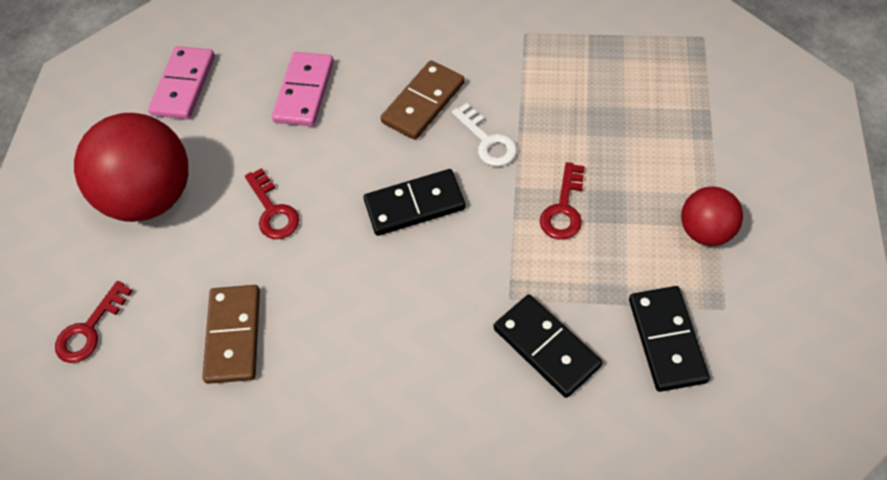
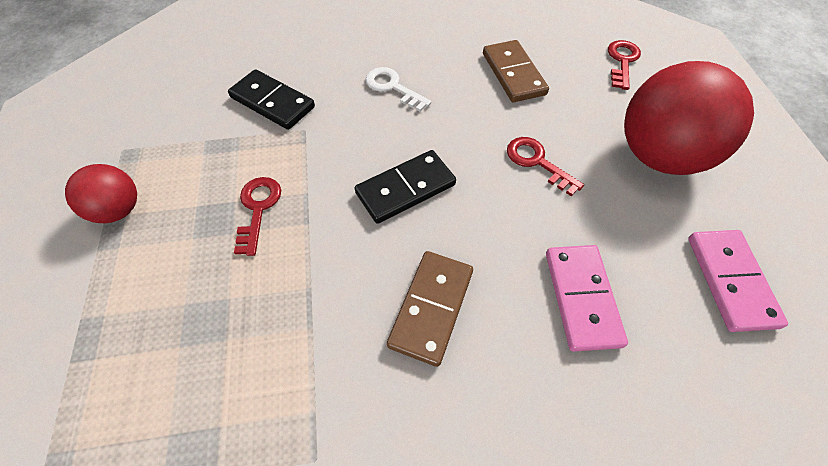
camera: 160 degrees right, 0 degrees up
white key [451,103,517,166] -> white key moved to [366,67,431,112]
black domino [629,286,710,392] -> none

